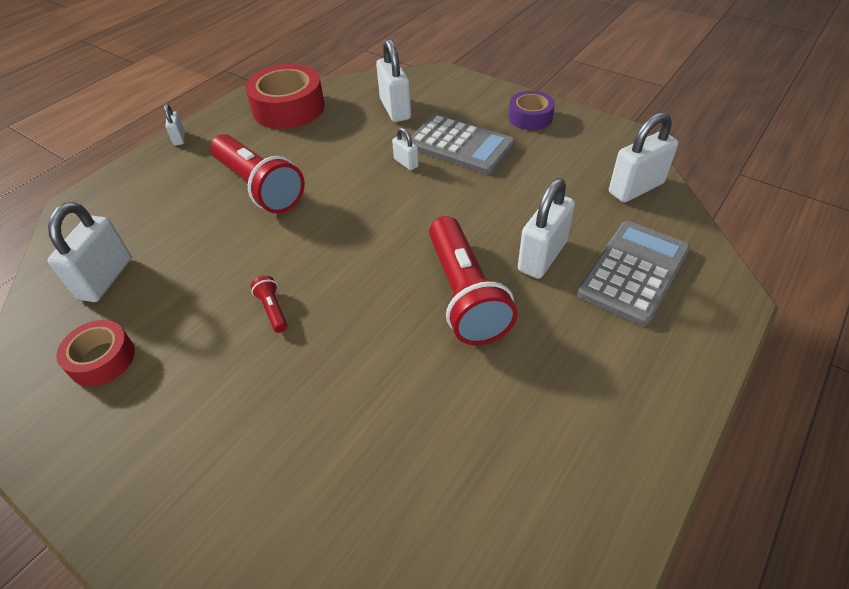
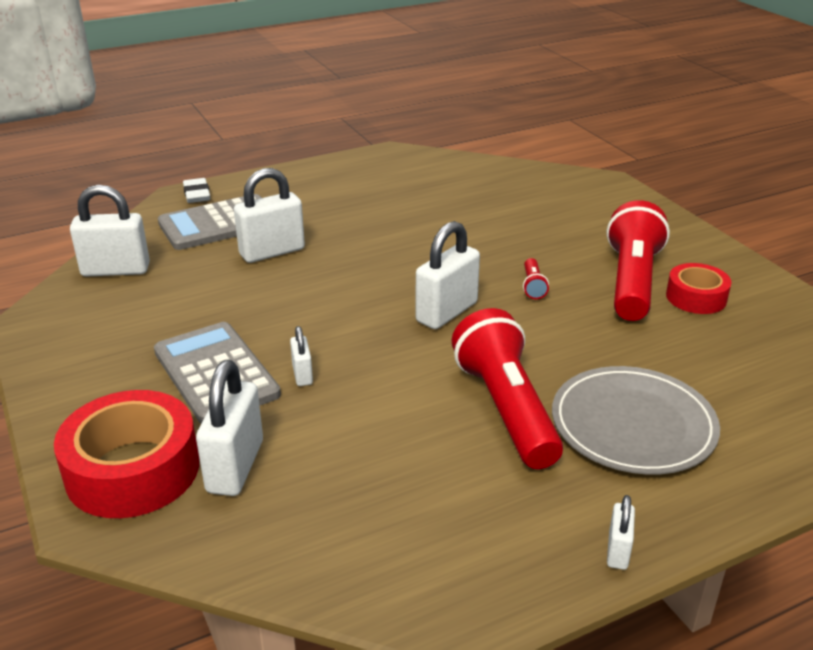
camera: 155 degrees left, 15 degrees down
white padlock [48,202,132,302] -> white padlock moved to [415,221,480,329]
red tape [245,64,325,129] -> red tape moved to [54,390,199,518]
red flashlight [429,216,518,345] -> red flashlight moved to [607,200,670,321]
purple tape [508,91,555,130] -> none
none -> white eraser [183,178,210,203]
none -> grey plate [552,366,720,475]

